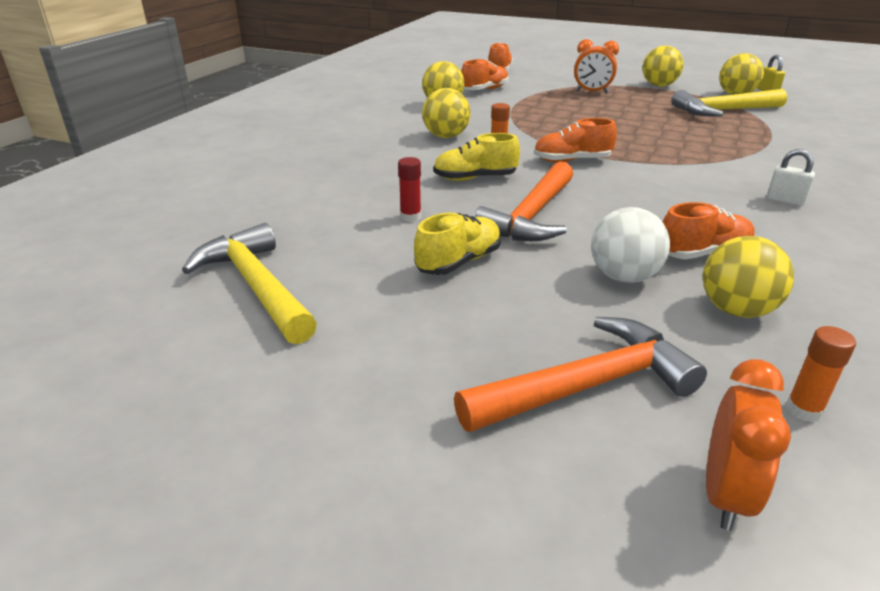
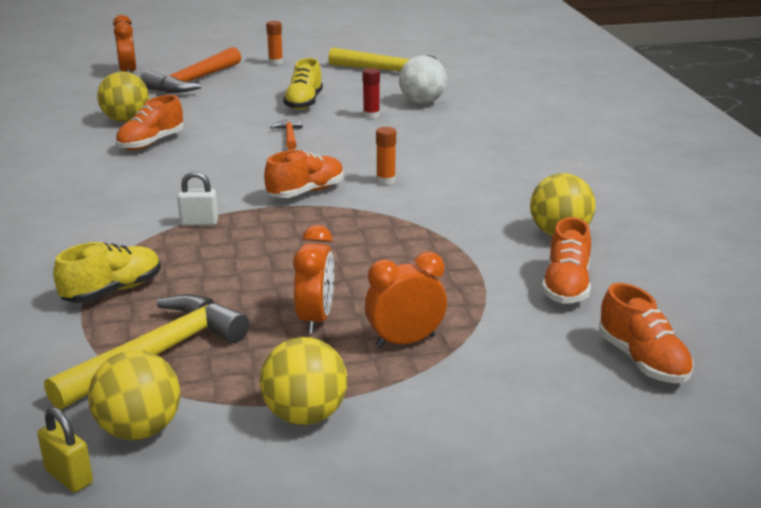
camera: 145 degrees right, 5 degrees down
yellow ball [422,88,471,138] -> none
yellow shoe [433,133,520,181] -> yellow shoe moved to [53,242,161,303]
orange hammer [474,161,573,241] -> orange hammer [270,119,303,150], size x0.47
white ball [591,207,670,283] -> white ball moved to [399,55,447,104]
white padlock [767,149,815,206] -> white padlock moved to [177,171,218,226]
orange glue stick [786,326,856,422] -> orange glue stick moved to [266,21,283,65]
none -> orange clock [293,225,334,334]

